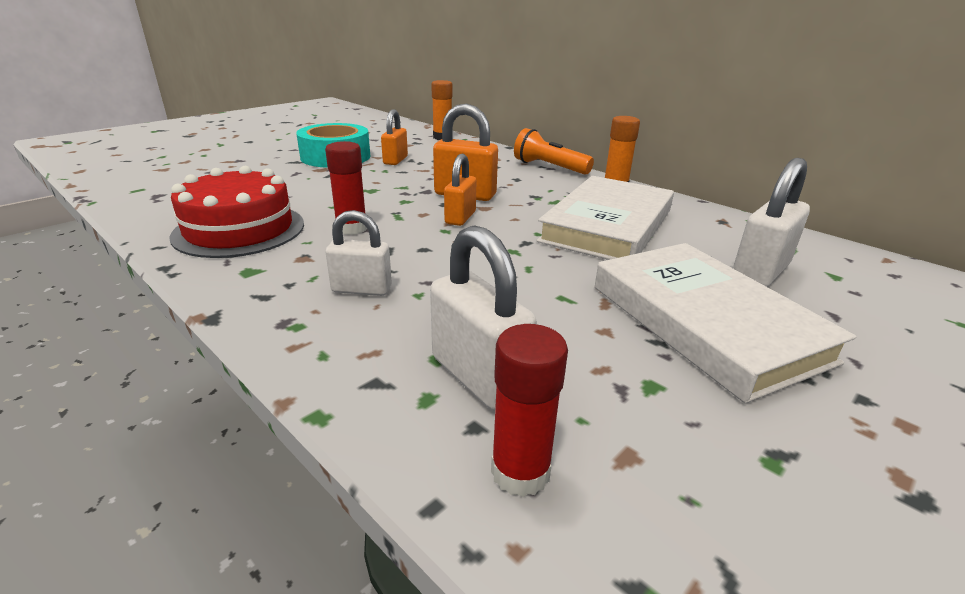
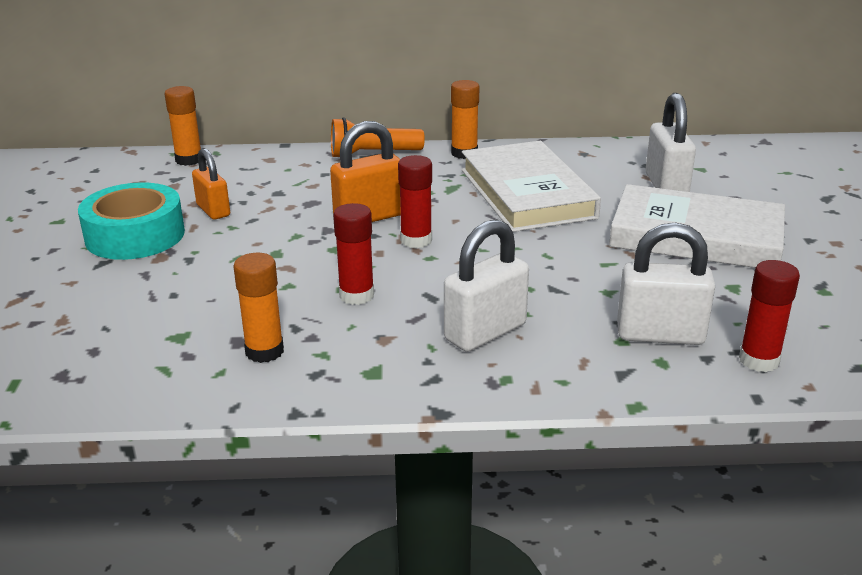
camera: 45 degrees left, 0 degrees up
red cake [169,166,304,258] -> orange glue stick [233,253,284,363]
white padlock [325,210,392,296] -> white padlock [444,219,529,352], size x1.51
orange padlock [444,154,476,226] -> red glue stick [398,155,432,248]

